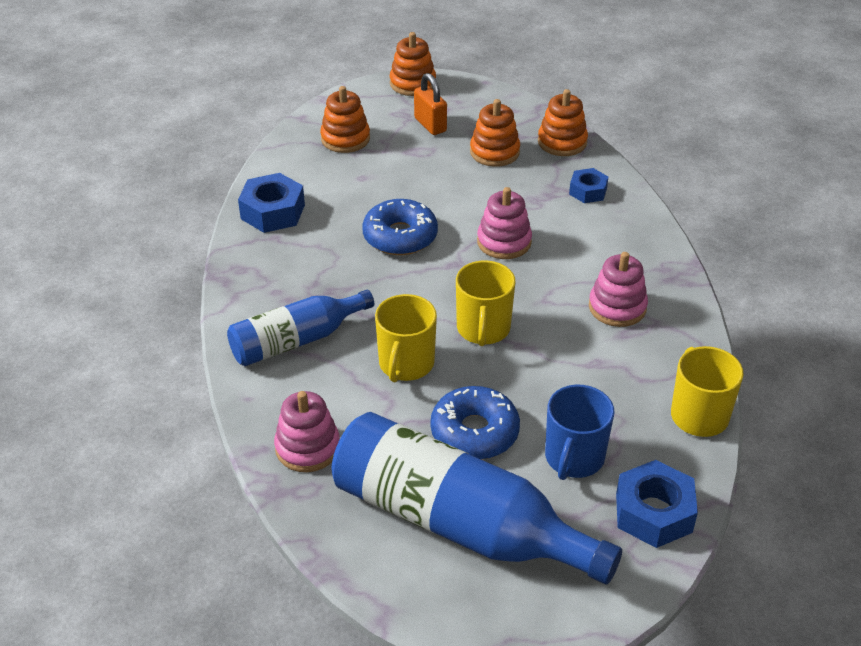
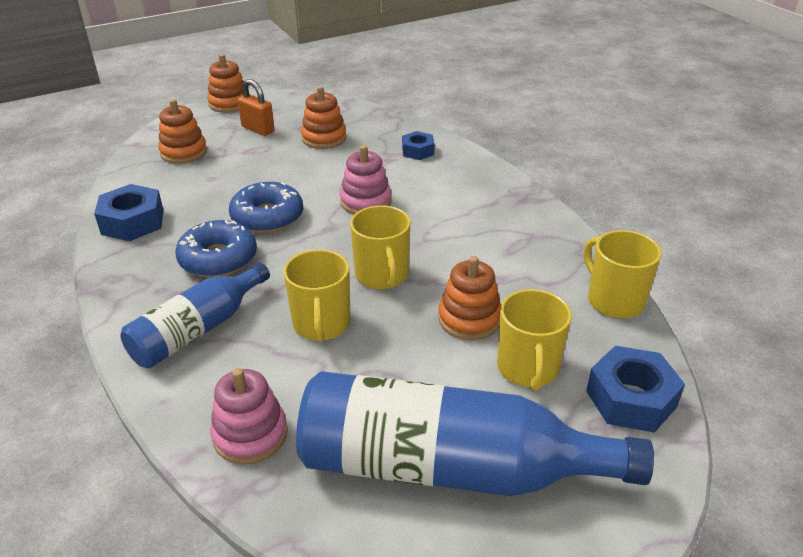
camera: 20 degrees left, 5 degrees down
blue donut [430,386,520,459] -> blue donut moved to [175,220,257,278]
orange stacking toy [538,89,588,156] -> orange stacking toy moved to [438,256,501,340]
blue mug [545,385,615,480] -> yellow mug [497,289,572,391]
pink stacking toy [589,252,648,327] -> none

